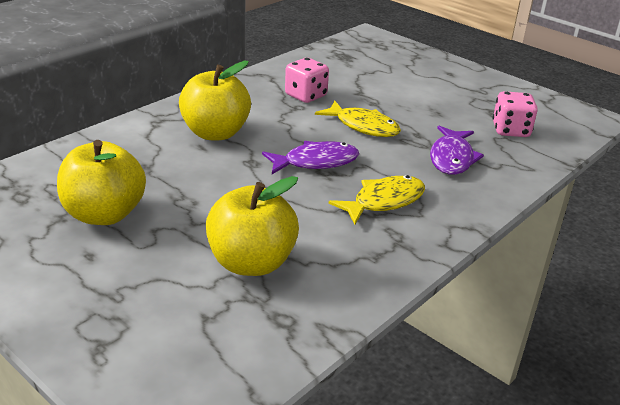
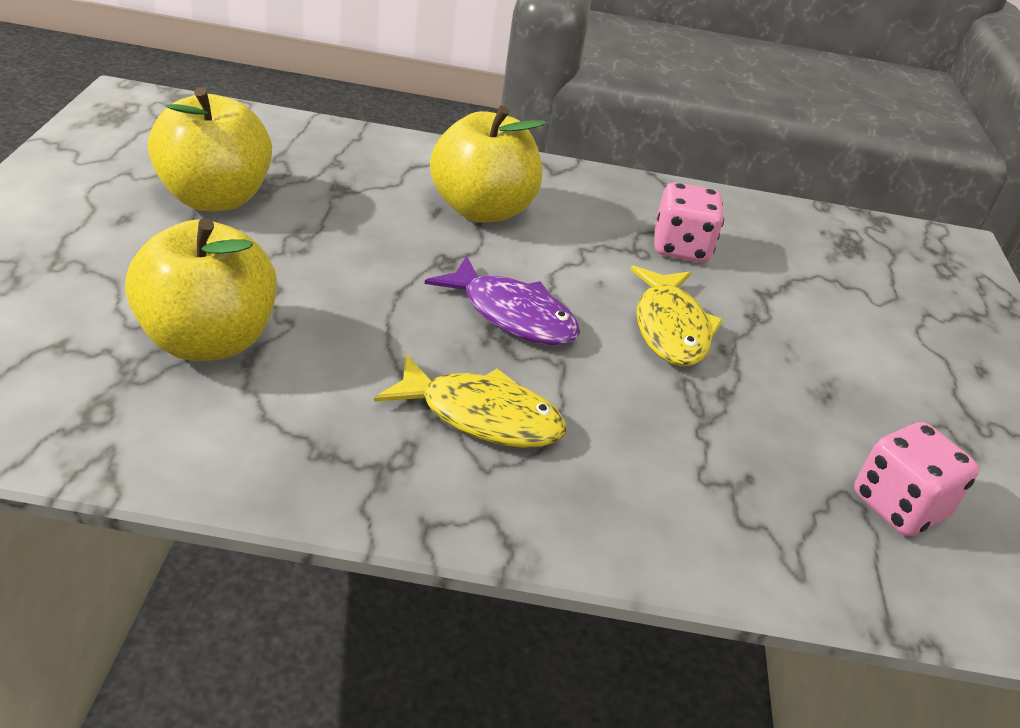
camera: 50 degrees right, 5 degrees up
purple fish [430,126,484,175] -> none

